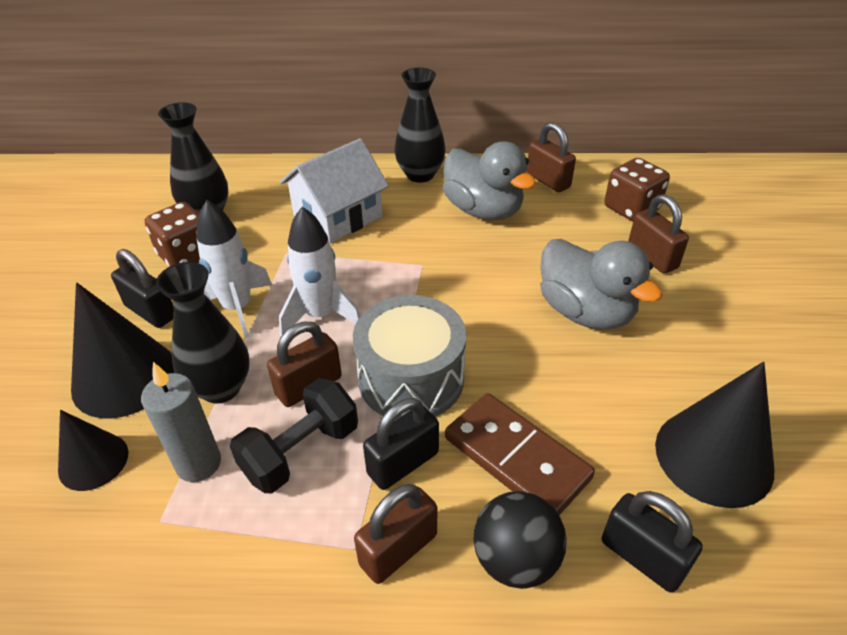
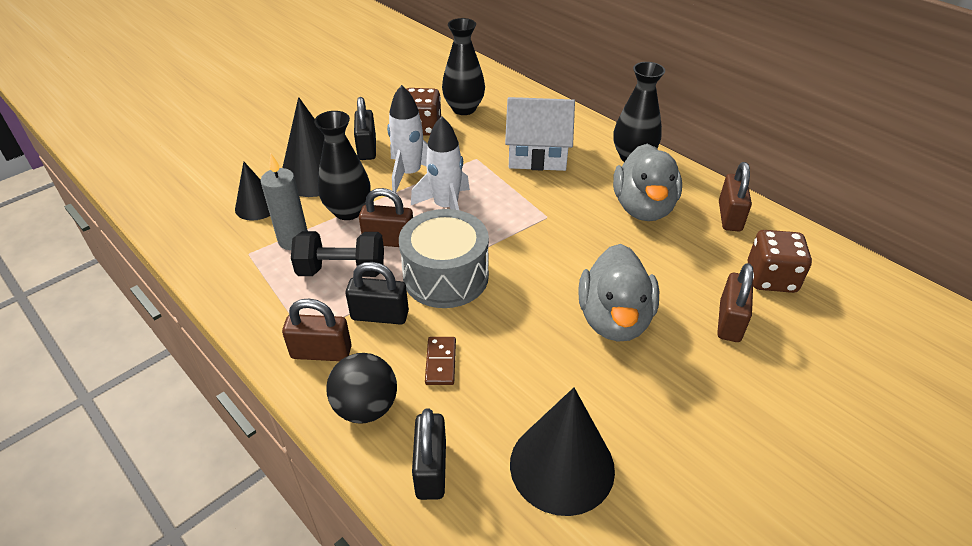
camera: 45 degrees right, 0 degrees up
brown domino [445,393,595,515] -> brown domino [425,337,456,385], size x0.50

